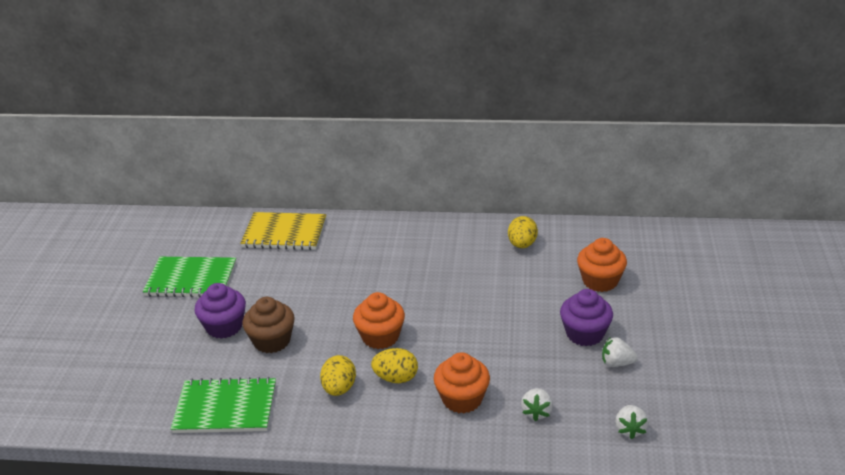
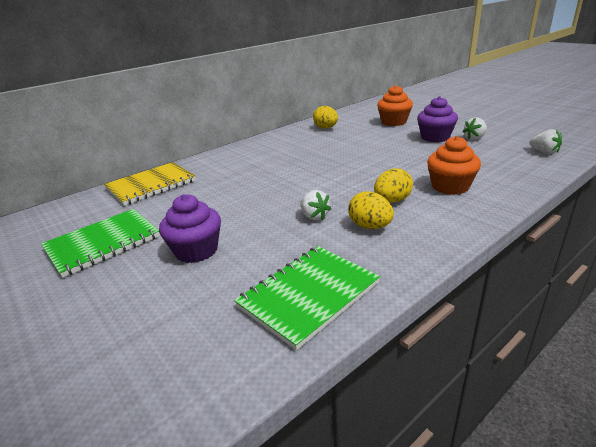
camera: 45 degrees left, 5 degrees down
brown cupcake [242,297,295,353] -> none
orange cupcake [353,292,405,349] -> none
white strawberry [521,388,553,421] -> white strawberry moved to [300,190,331,220]

